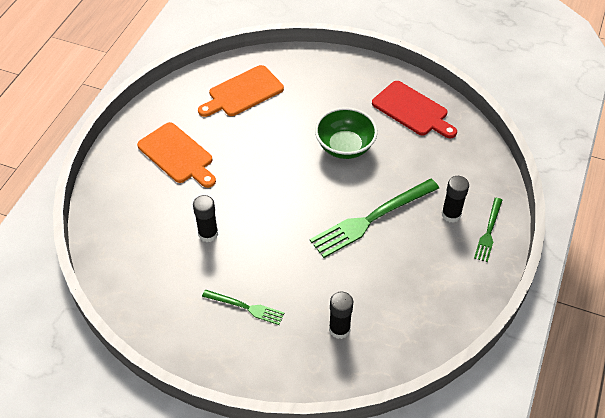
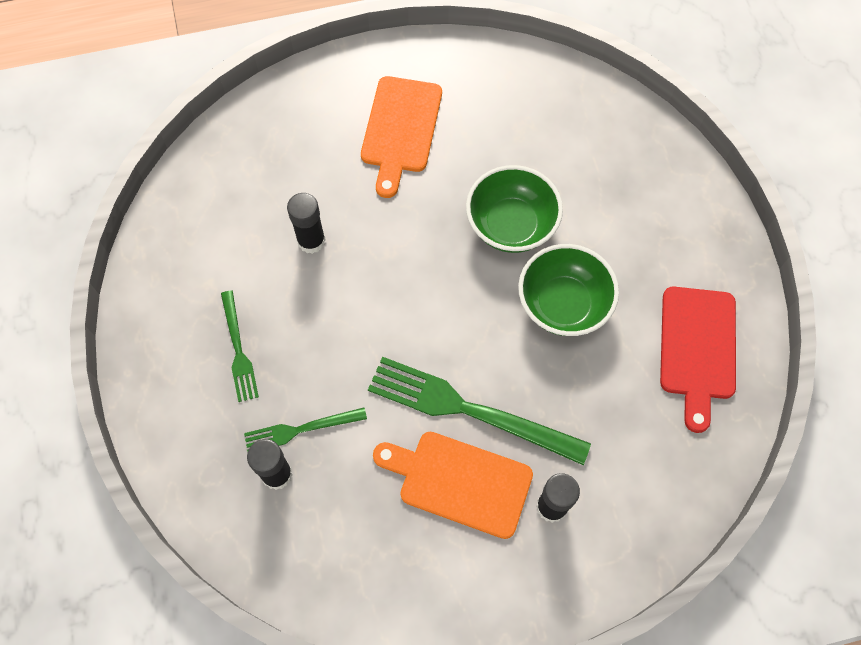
camera: 55 degrees right, 15 degrees up
orange cutting board [198,65,284,117] -> orange cutting board moved to [373,432,533,539]
green fork [474,198,502,262] -> green fork moved to [244,407,367,451]
none -> green bowl [466,165,563,253]

